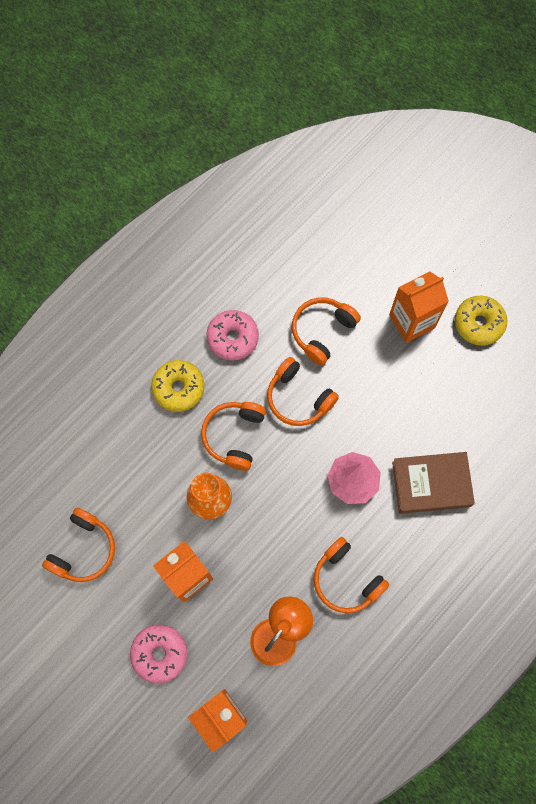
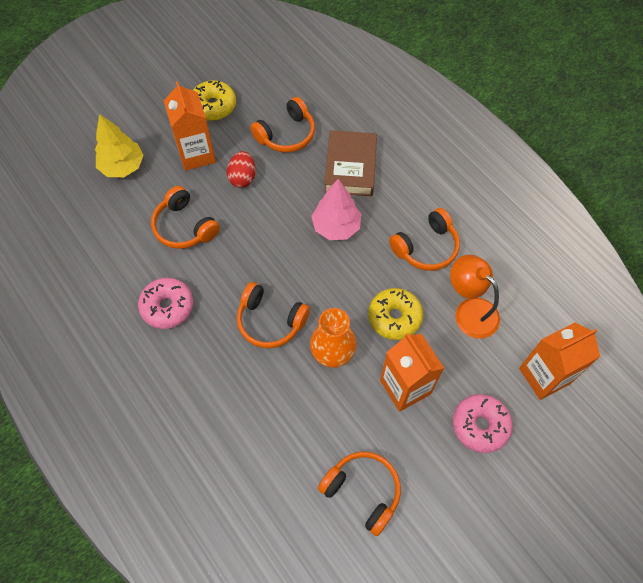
camera: 80 degrees left, 10 degrees down
yellow donut [151,360,205,412] -> yellow donut moved to [368,288,423,340]
orange headphones [267,357,339,426] -> orange headphones moved to [250,97,315,152]
none -> yellow tree [95,114,144,177]
none -> red egg [227,151,256,188]

